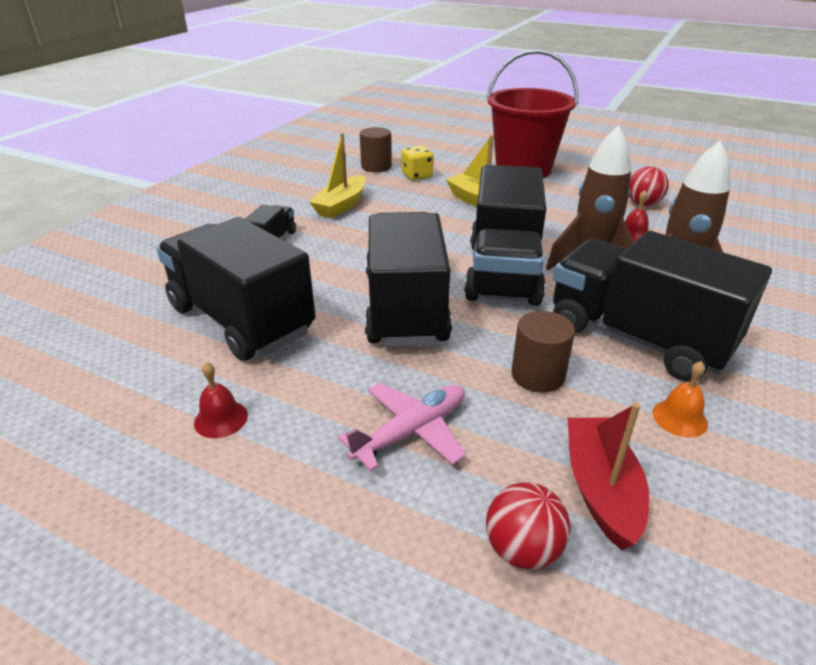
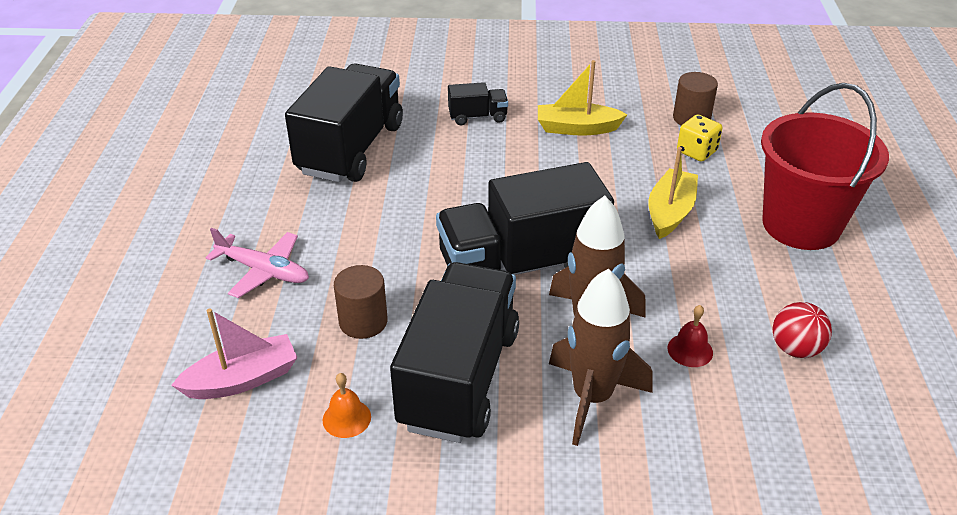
camera: 65 degrees right, 5 degrees up
red bell [194,362,248,438] -> none
black truck [365,212,452,347] -> none
red ball [486,482,570,569] -> none
red boat [568,403,649,550] -> pink boat [171,308,298,399]

